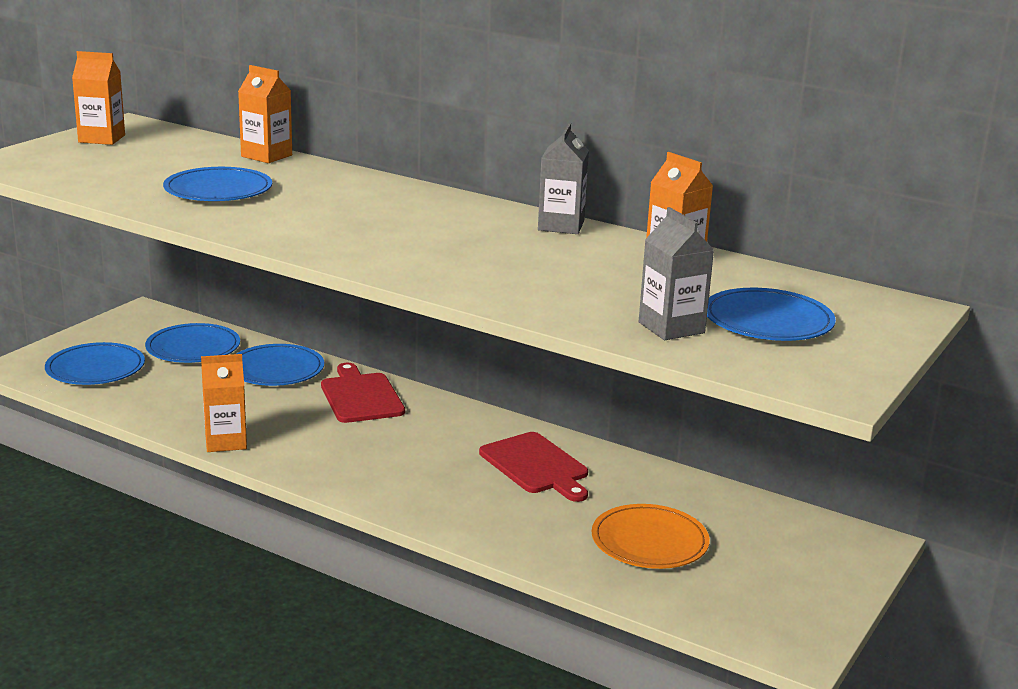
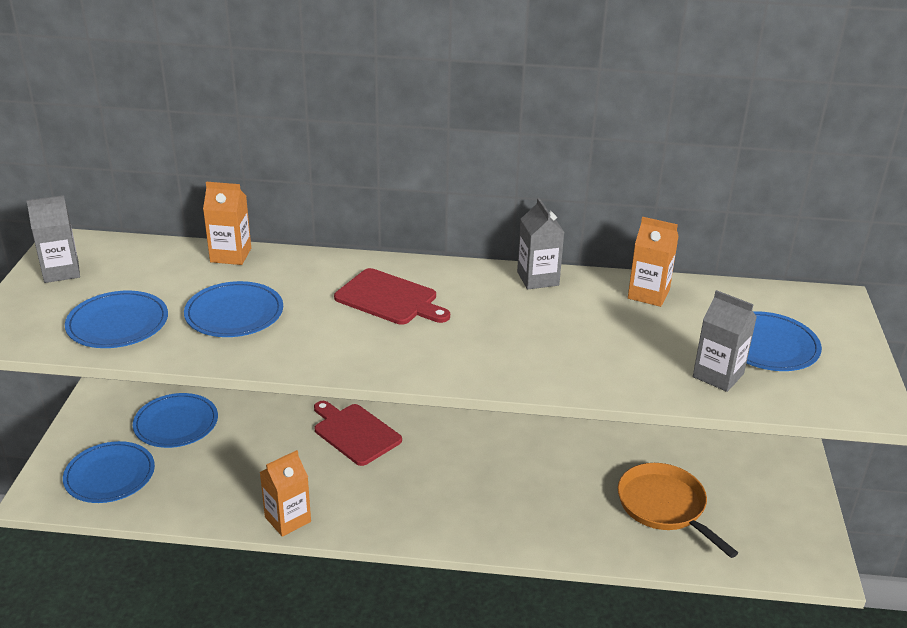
camera: 25 degrees left, 10 degrees up
orange carton [72,51,125,145] -> grey carton [26,195,80,283]
blue plate [236,344,324,386] -> blue plate moved to [65,291,168,348]
red cutting board [479,432,588,502] -> red cutting board moved to [334,268,450,325]
orange plate [592,504,710,569] -> orange pan [618,463,738,558]

